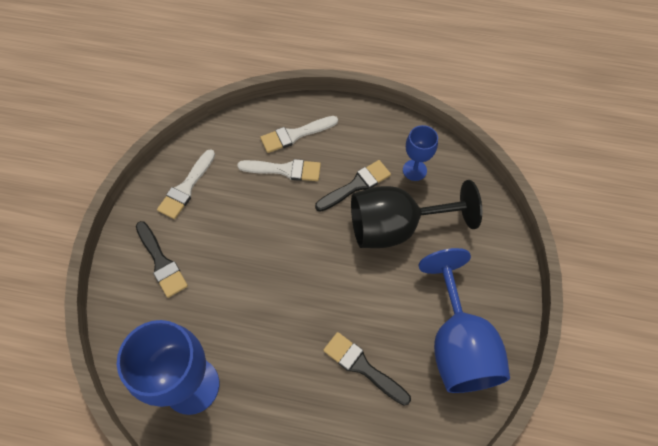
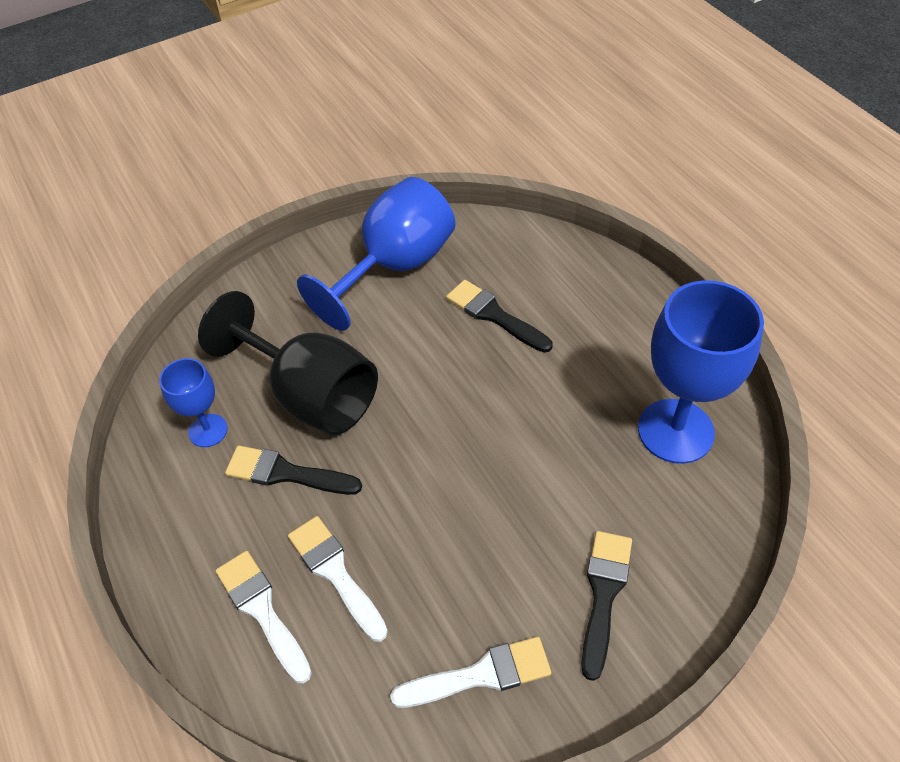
camera: 130 degrees left, 10 degrees down
white brush [260,116,338,153] -> white brush turned 150 degrees counterclockwise [215,551,312,683]
black brush [323,332,411,406] -> black brush turned 135 degrees clockwise [446,280,553,353]

